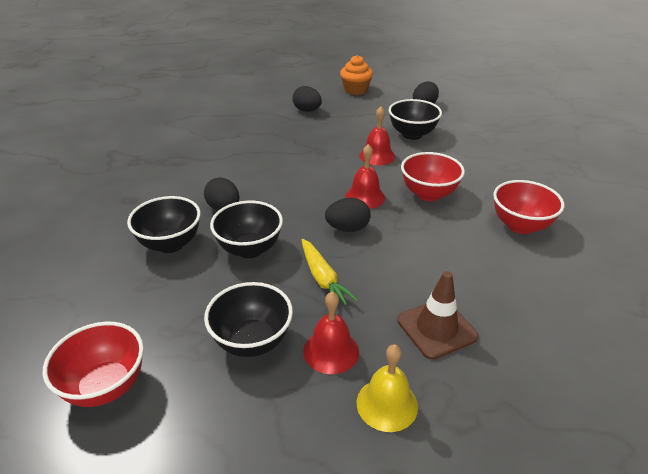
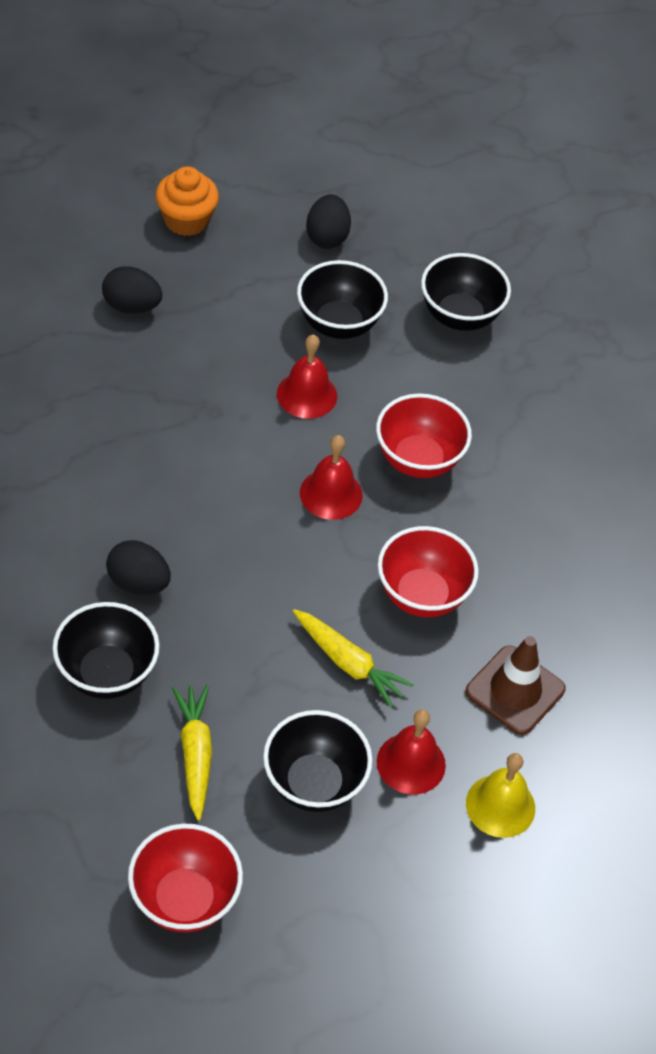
camera: 30 degrees left, 15 degrees up
black bowl [210,201,283,258] -> black bowl moved to [421,253,511,331]
black egg [325,198,371,232] -> none
red bowl [493,180,564,234] -> red bowl moved to [378,526,479,618]
none -> yellow carrot [172,685,212,821]

